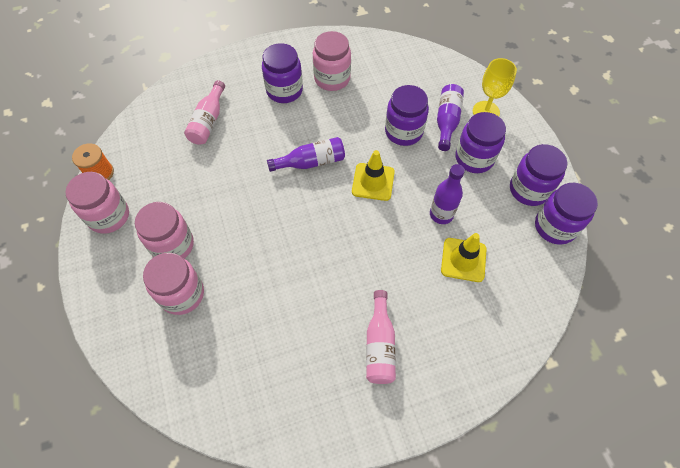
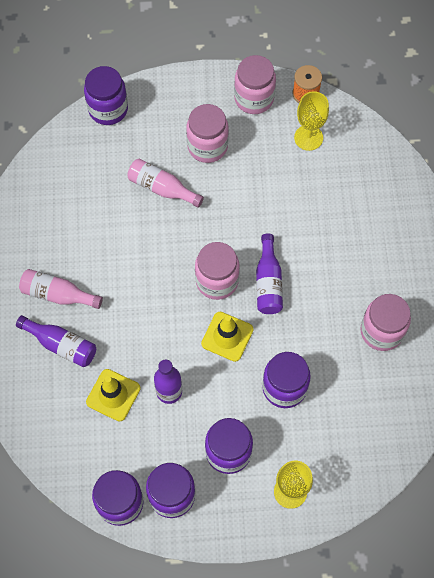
camera: 105 degrees right, 5 degrees up
pink jar [143,253,204,315] -> pink jar moved to [195,242,240,300]
pink bottle [184,80,225,145] -> pink bottle moved to [127,159,204,208]
purple jar [262,43,303,103] -> purple jar moved to [84,66,128,125]
purple bottle [437,84,464,151] -> purple bottle moved to [16,315,96,367]
none -> yellow goblet [294,91,329,151]

